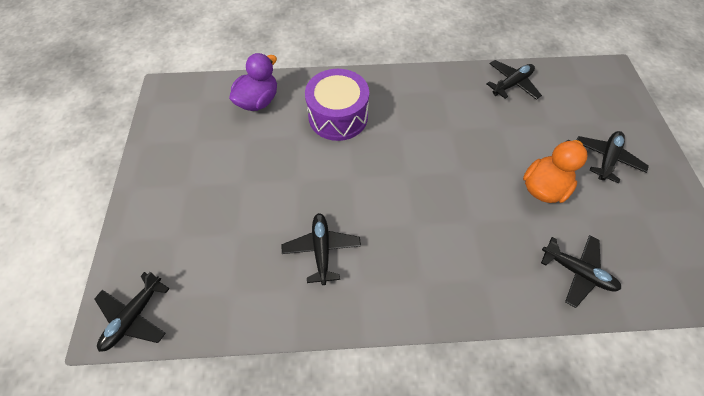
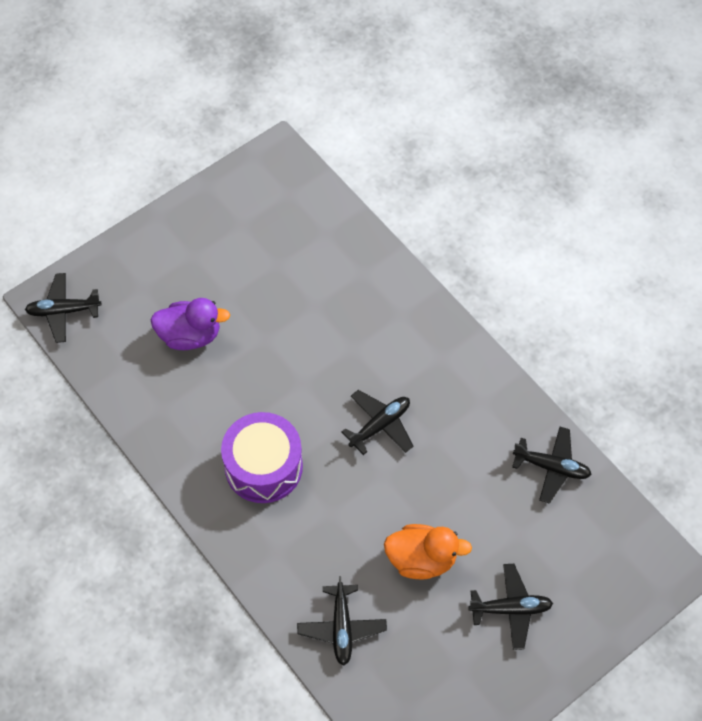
camera: 55 degrees right, 0 degrees up
purple duck [229,53,277,111] -> purple duck moved to [151,298,230,350]
black plane [282,213,361,285] -> black plane moved to [342,390,413,455]
purple drum [305,69,369,141] -> purple drum moved to [221,412,303,503]

